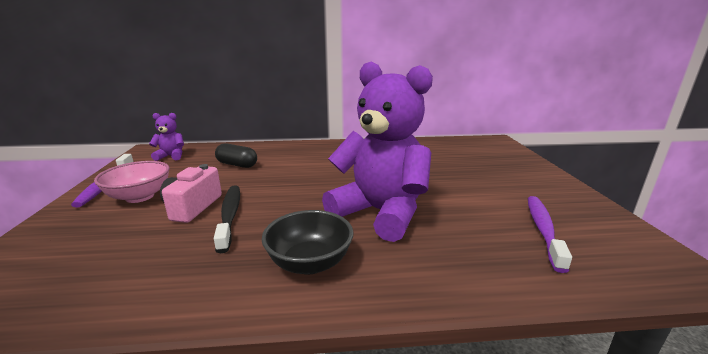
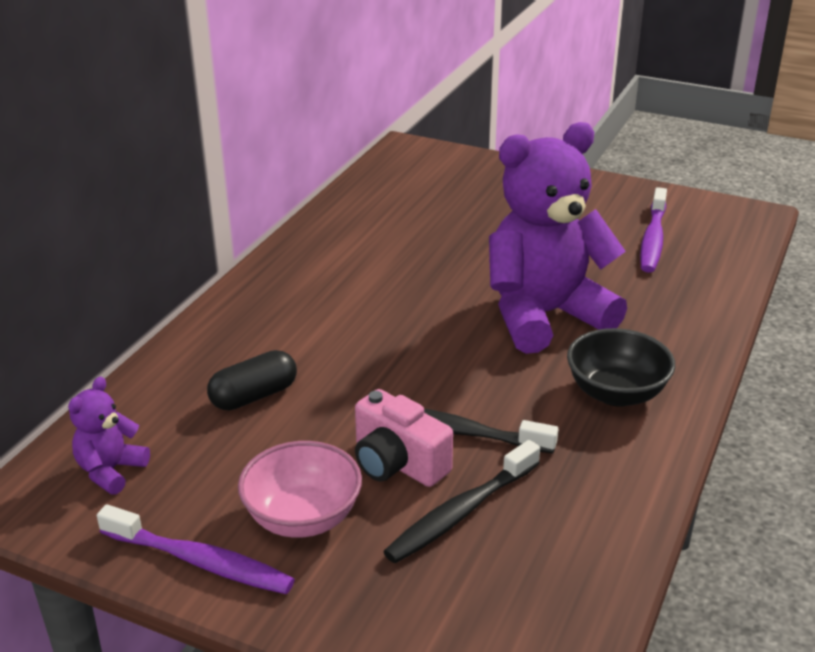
camera: 60 degrees left, 10 degrees up
purple toothbrush [528,196,572,273] -> purple toothbrush turned 120 degrees counterclockwise [640,187,667,273]
none -> black toothbrush [383,440,540,563]

